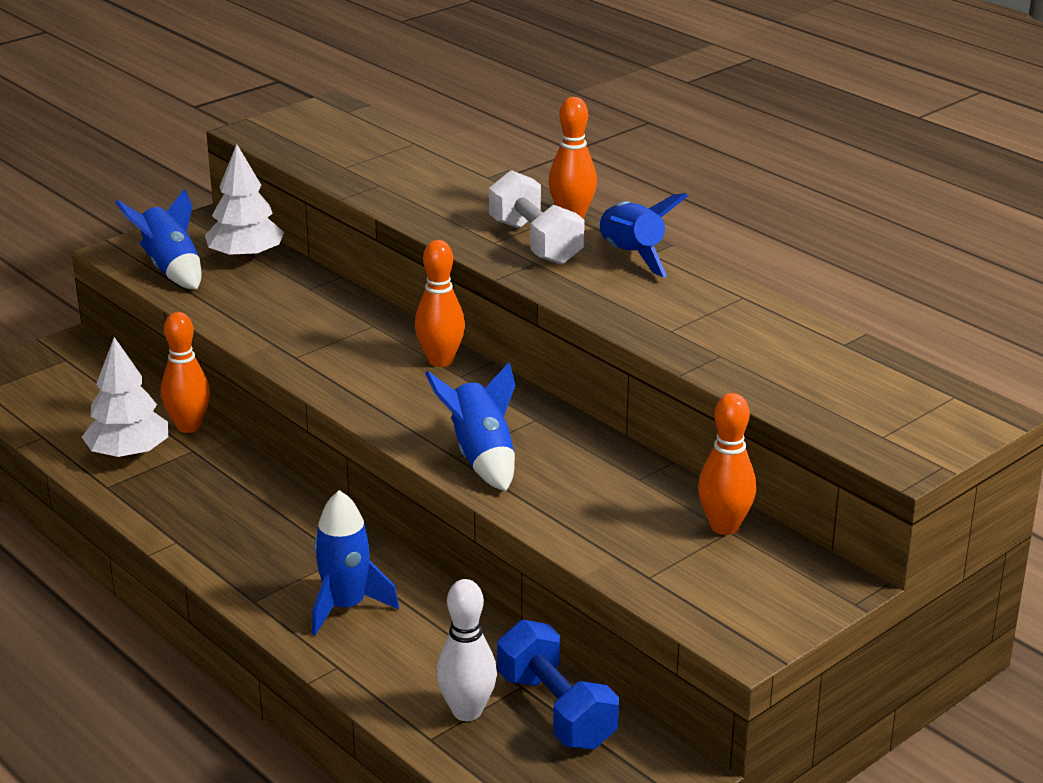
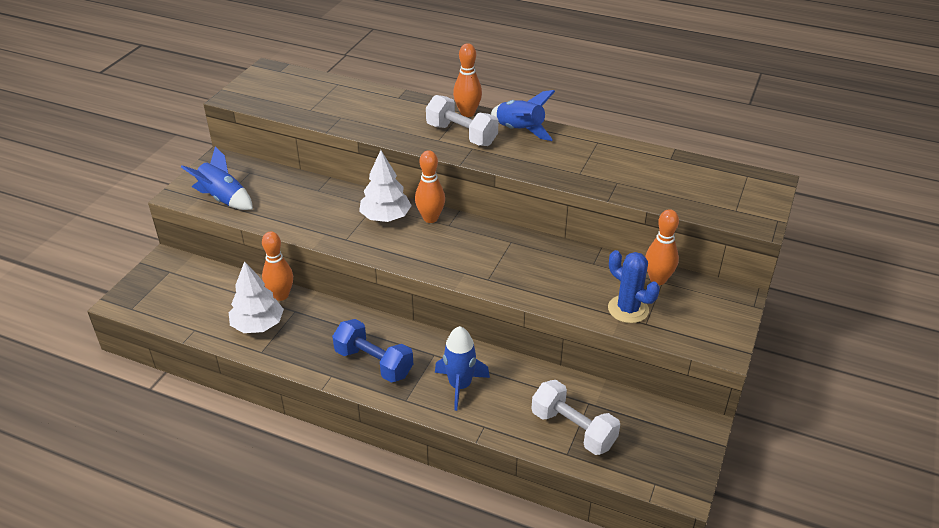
camera: 25 degrees left, 10 degrees up
white tree [205,144,284,261] -> white tree moved to [359,150,412,222]
blue rocket [425,363,515,491] -> none
white bowling pin [436,579,497,721] -> white dumbbell [532,380,620,455]
blue dumbbell [497,620,619,750] -> blue dumbbell moved to [332,319,413,383]
none -> blue cactus [608,250,660,323]

